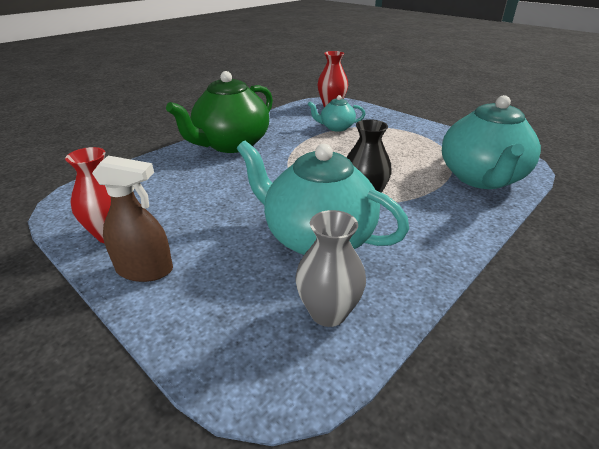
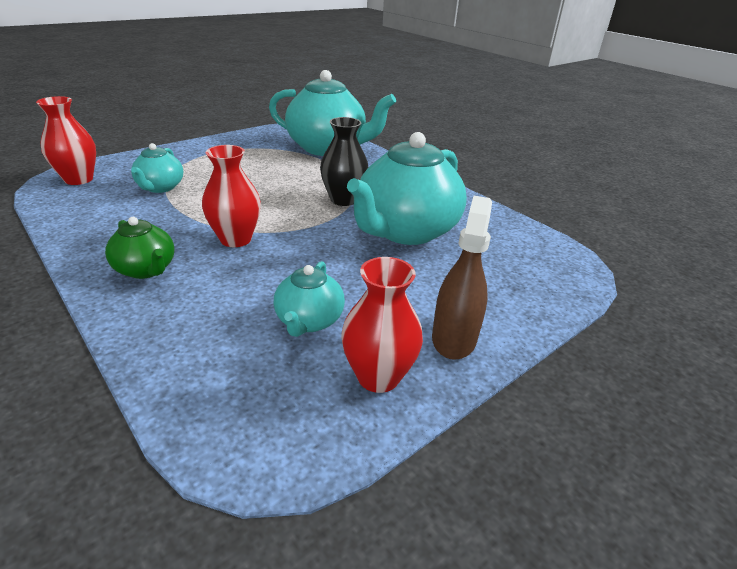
camera: 85 degrees left, 0 degrees up
green teapot [166,71,273,153] -> green teapot [105,217,175,279], size x0.50
grey vase [295,210,366,327] -> none
none -> red vase [202,145,261,247]
none -> turquoise teapot [274,261,345,337]

